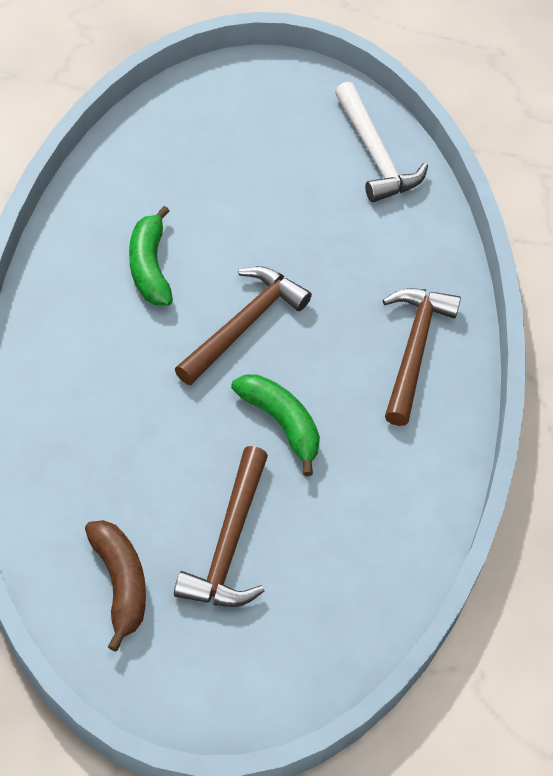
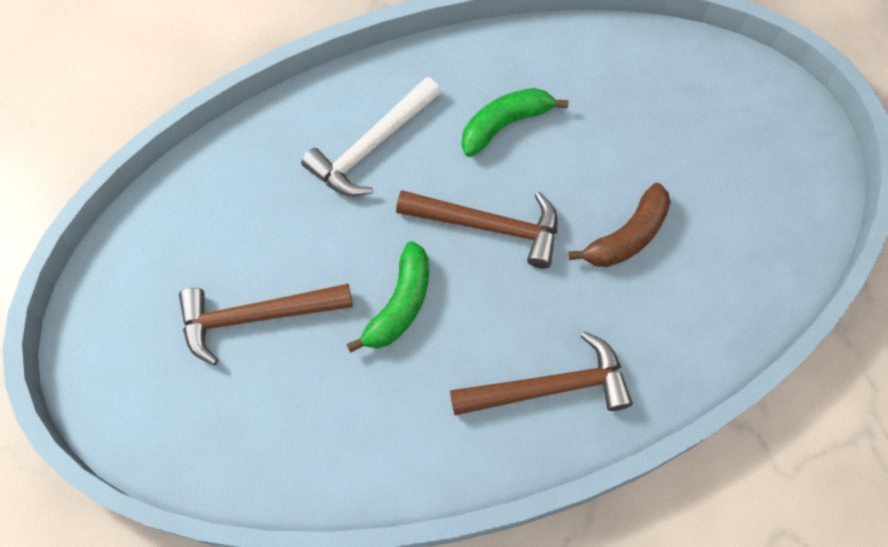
camera: 70 degrees right, 10 degrees up
brown banana [85,520,146,652] -> brown banana moved to [568,183,671,267]
white hammer [335,82,428,202] -> white hammer moved to [301,77,441,196]

